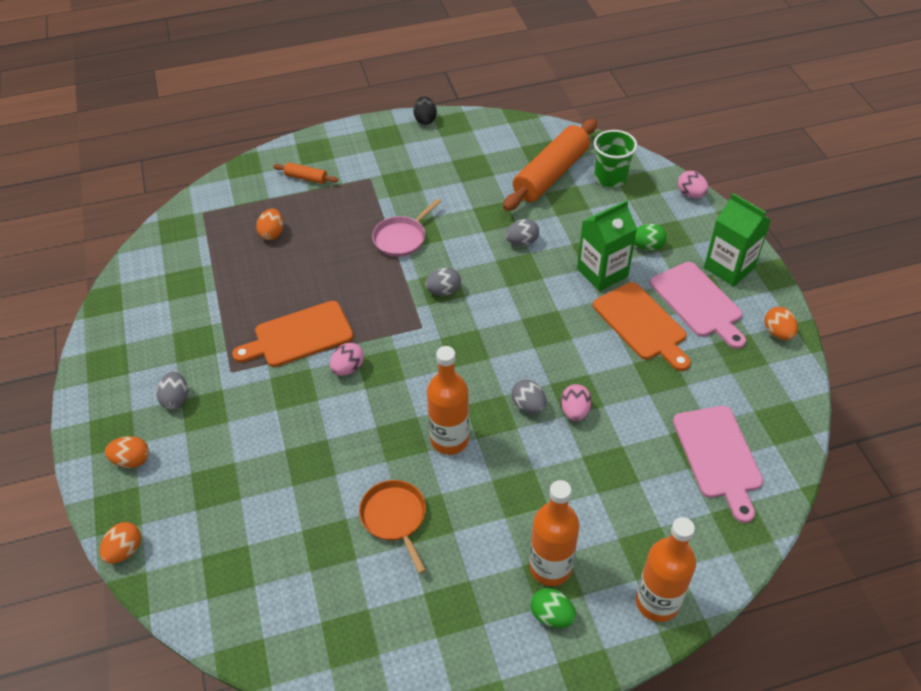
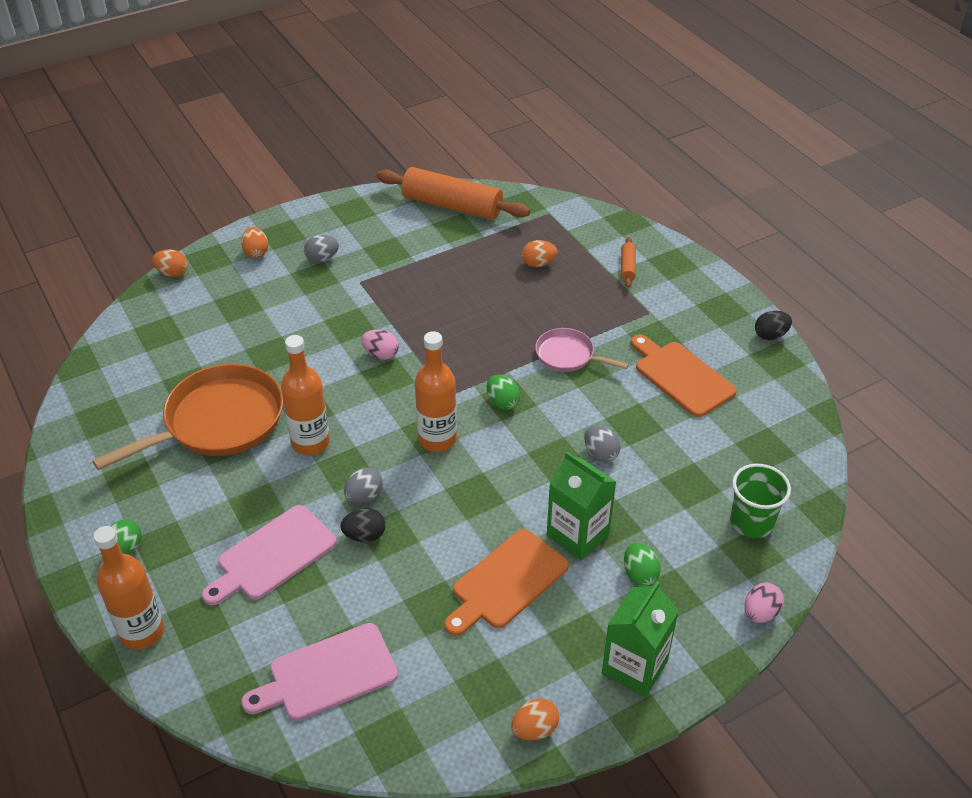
camera: 75 degrees right, 5 degrees down
orange cutting board [232,301,354,367] -> orange cutting board moved to [631,334,737,417]
orange pan [359,480,426,574] -> orange pan [92,364,283,470], size x1.91
grey egg [425,268,461,296] -> green egg [487,375,520,410]
orange rolling pin [503,119,597,211] -> orange rolling pin moved to [377,167,530,220]
orange bottle [529,480,579,586] -> orange bottle moved to [415,331,457,452]
pink egg [561,384,592,421] -> black egg [340,508,386,542]
pink cutting board [650,262,746,349] -> pink cutting board moved to [202,505,337,605]

